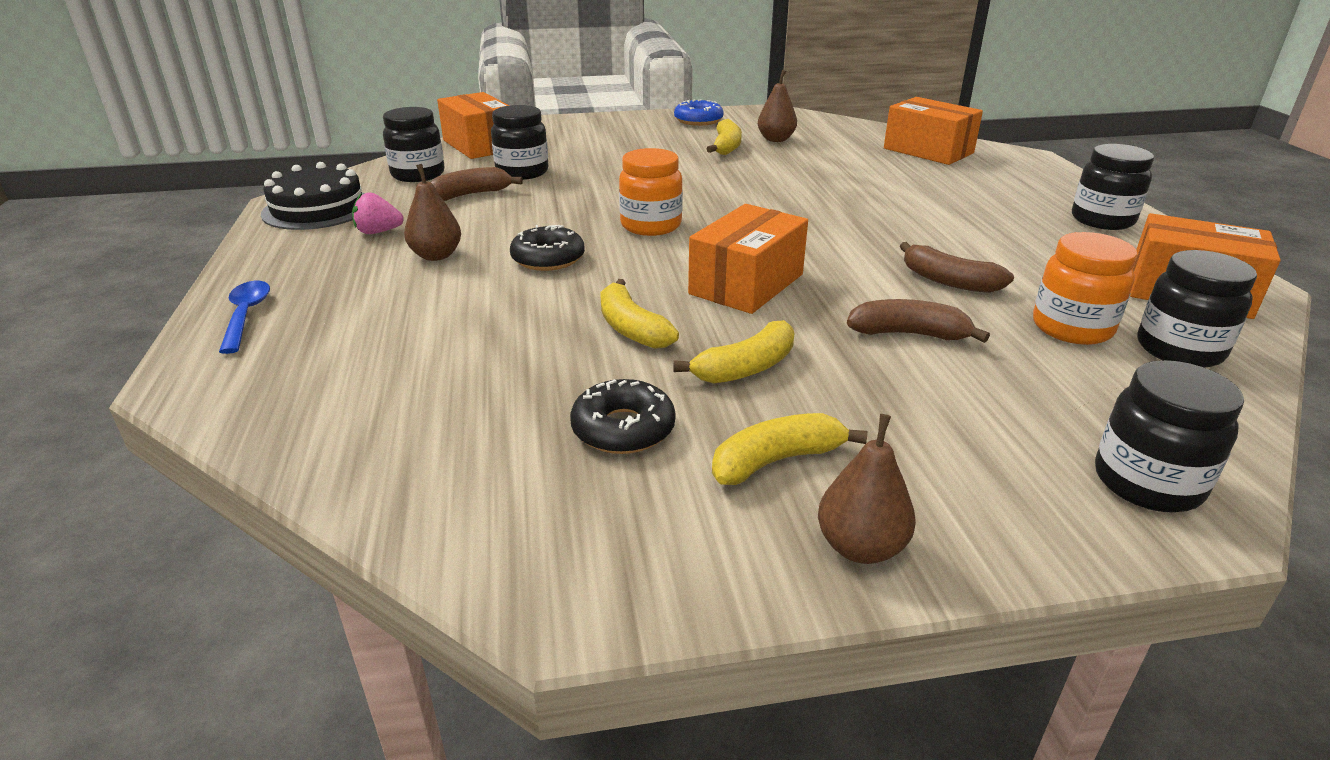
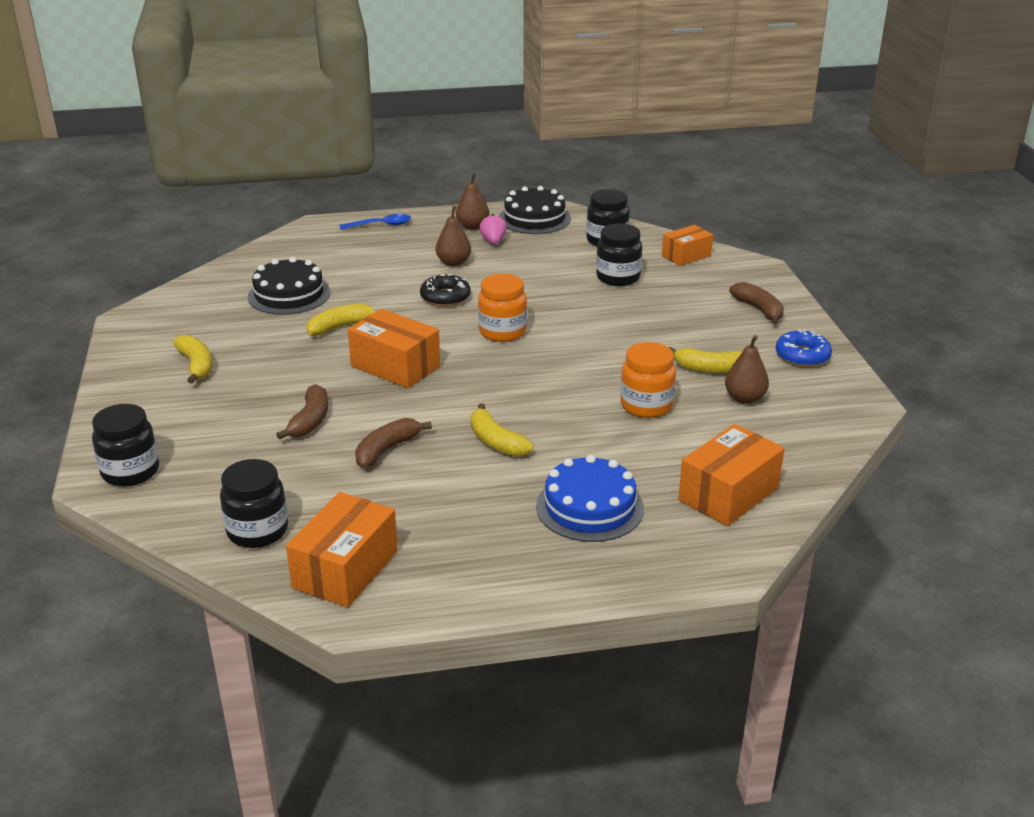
camera: 90 degrees right, 0 degrees up
brown banana [431,167,523,201] -> brown banana moved to [729,282,784,324]
orange box [437,92,510,159] -> orange box [662,225,713,266], size x0.65
black donut [570,379,676,454] -> none
yellow banana [674,320,794,384] -> yellow banana moved to [471,403,533,457]
brown pear [818,414,916,564] -> brown pear moved to [456,173,489,230]
orange jar [1033,232,1137,345] -> orange jar moved to [620,342,676,418]
black jar [1072,144,1154,230] -> none
none -> black cake [248,257,330,315]
none -> blue cake [536,455,644,542]

